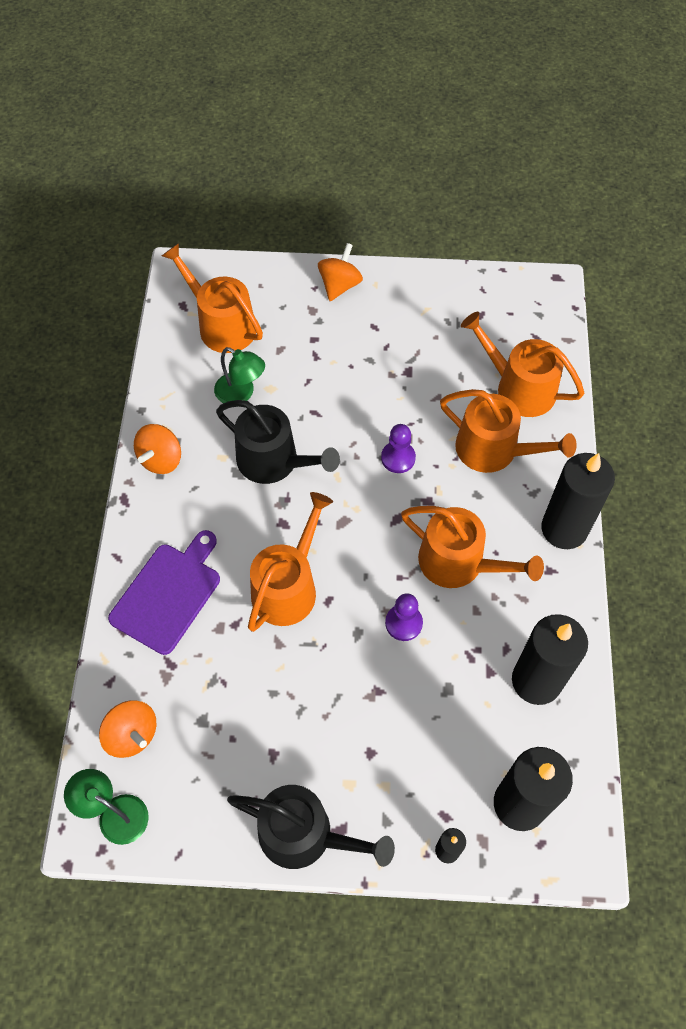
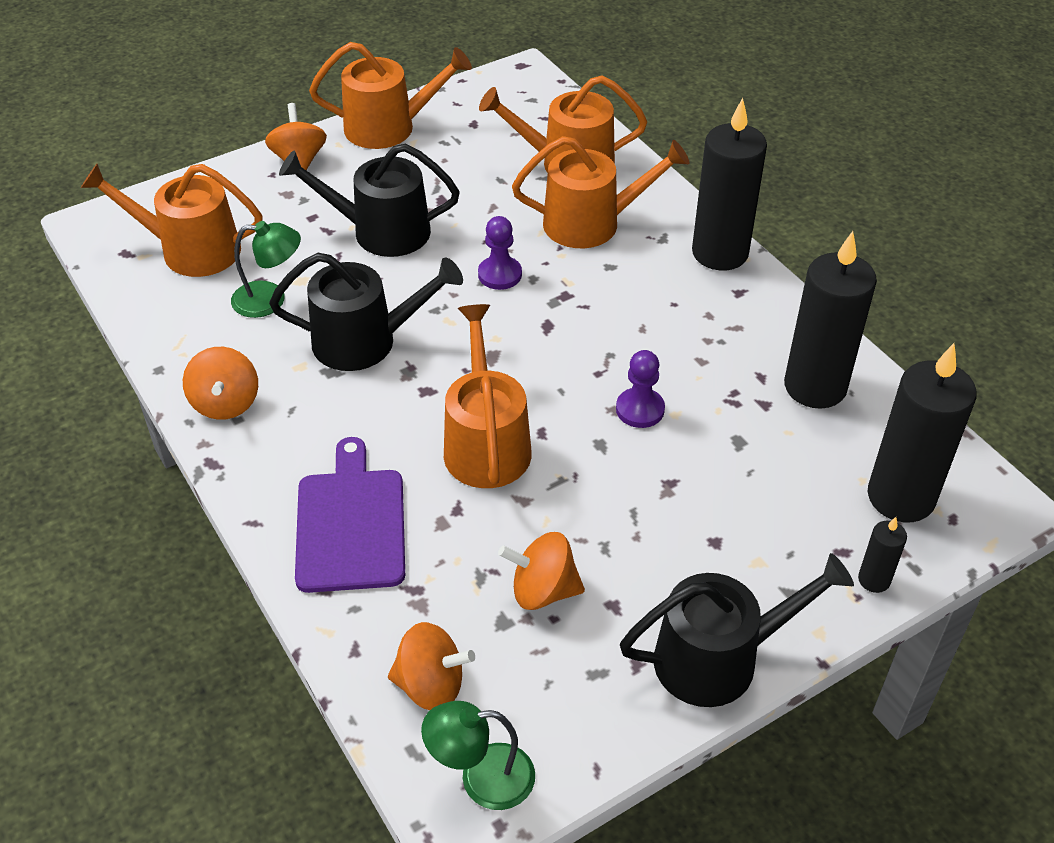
camera: 35 degrees left, 15 degrees down
orange watering can [401,506,544,588] -> orange watering can moved to [309,42,472,149]
none -> black watering can [279,143,460,257]
none -> orange spinning top [498,532,585,610]

